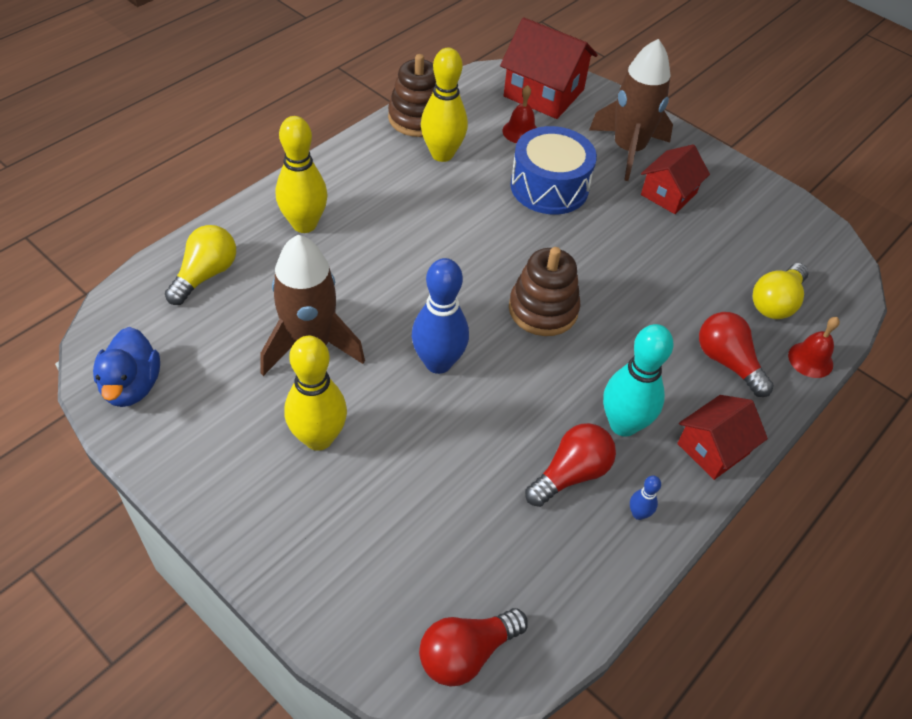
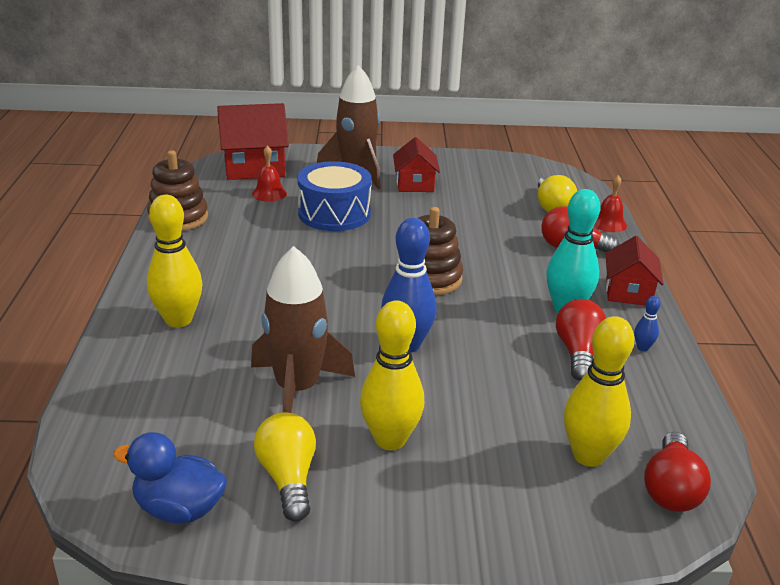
camera: 40 degrees left, 20 degrees down
blue duck [93,327,160,407] -> blue duck turned 150 degrees clockwise [113,432,227,523]
yellow light bulb [165,225,236,305] -> yellow light bulb moved to [254,412,316,522]
yellow bowling pin [421,48,468,162] -> yellow bowling pin moved to [564,316,634,467]

